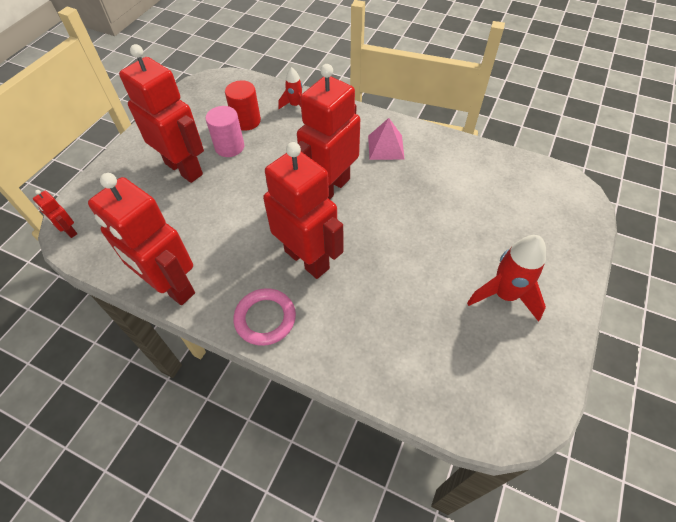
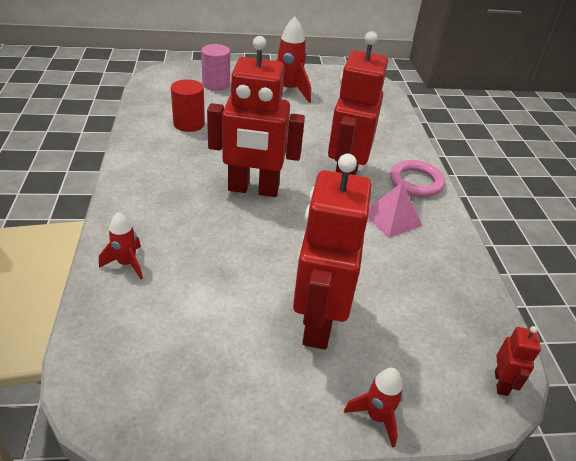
camera: 125 degrees left, 15 degrees down
red robot [88,173,195,305] -> none
pink cylinder [206,106,244,157] -> pink cylinder moved to [201,44,230,91]
red cylinder [225,80,261,131] -> red cylinder moved to [171,79,205,132]
pink pyramid [368,118,405,160] -> pink pyramid moved to [368,183,422,238]
none -> red rocket [344,368,403,448]

